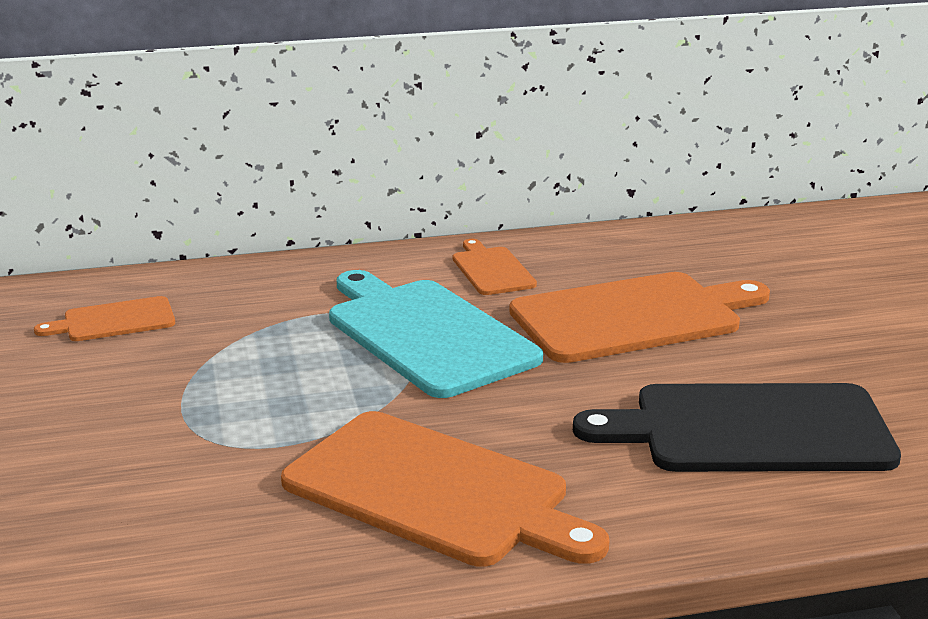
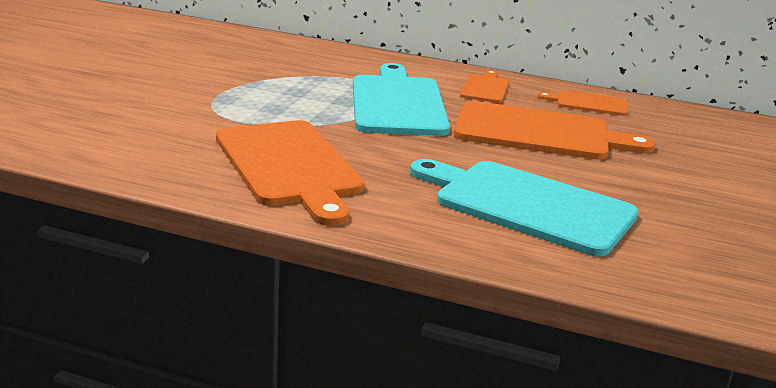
camera: 30 degrees right, 0 degrees up
orange cutting board [34,296,175,341] -> orange cutting board moved to [538,90,628,116]
black cutting board [573,383,901,472] -> turquoise cutting board [410,159,639,257]

